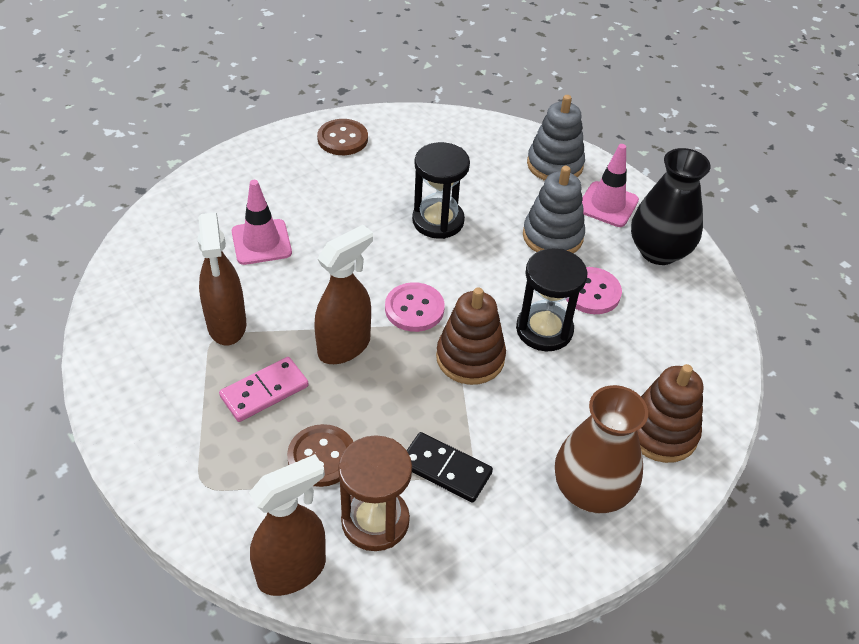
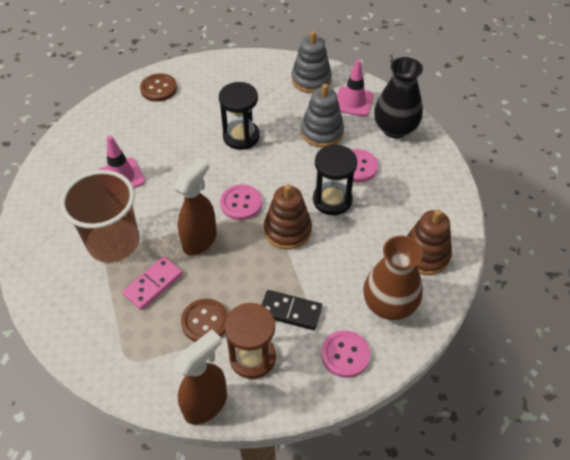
camera: 10 degrees left, 5 degrees up
brown spray bottle [197,212,246,345] -> brown cup [60,170,140,263]
none -> pink button [321,330,370,378]

